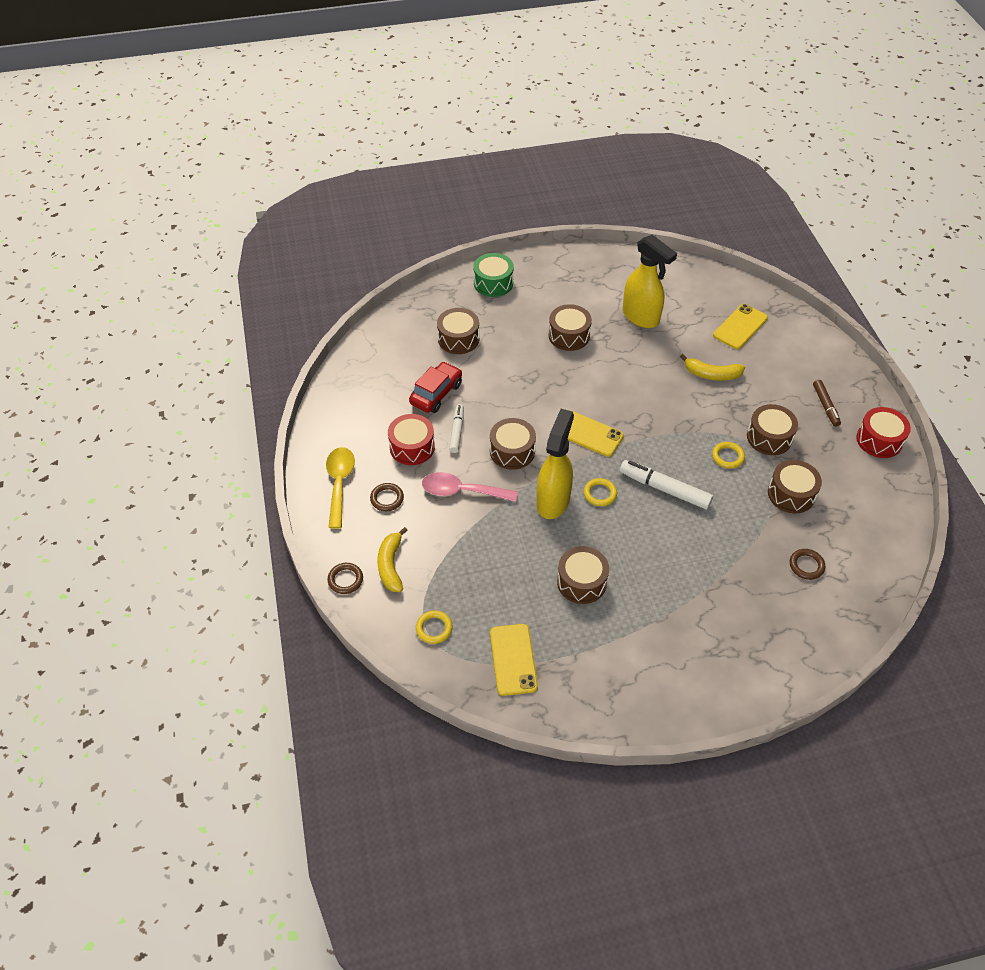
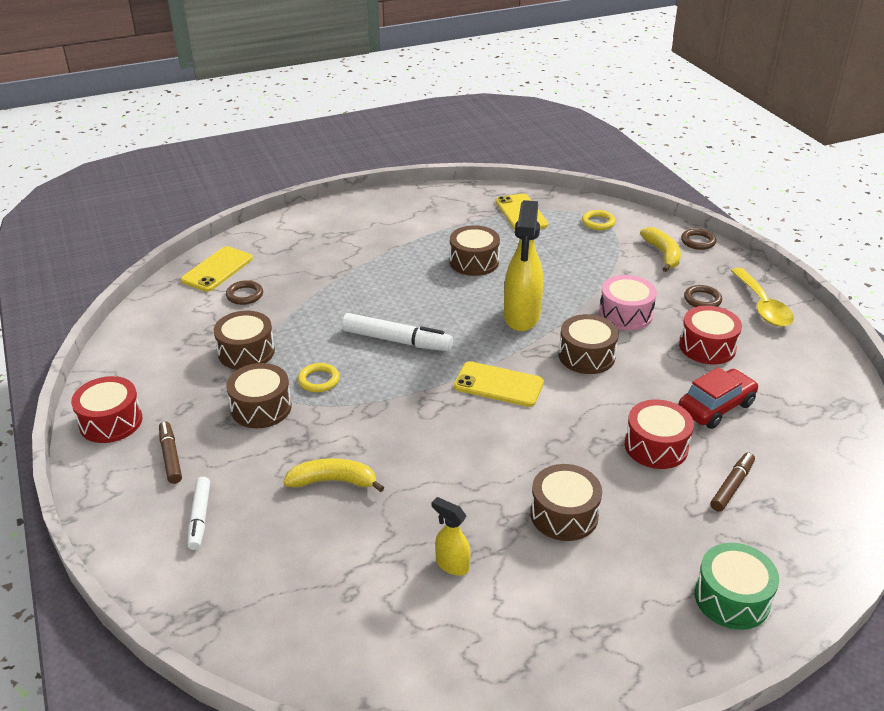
camera: 170 degrees right, 15 degrees down
red car [409,361,462,413] -> red car turned 150 degrees counterclockwise [678,367,759,429]
pink spoon [422,472,518,502] -> pink drum [599,275,657,331]
brown drum [437,308,479,354] -> brown marker [710,452,755,512]
white marker [449,404,464,453] -> white marker moved to [187,477,210,550]
yellow ring [584,478,617,506] -> none
yellow spray bottle [623,235,677,328] -> yellow spray bottle [432,497,471,576], size x0.50
yellow phone [713,304,768,349] -> yellow phone moved to [181,246,253,292]
none -> red drum [625,399,694,469]

